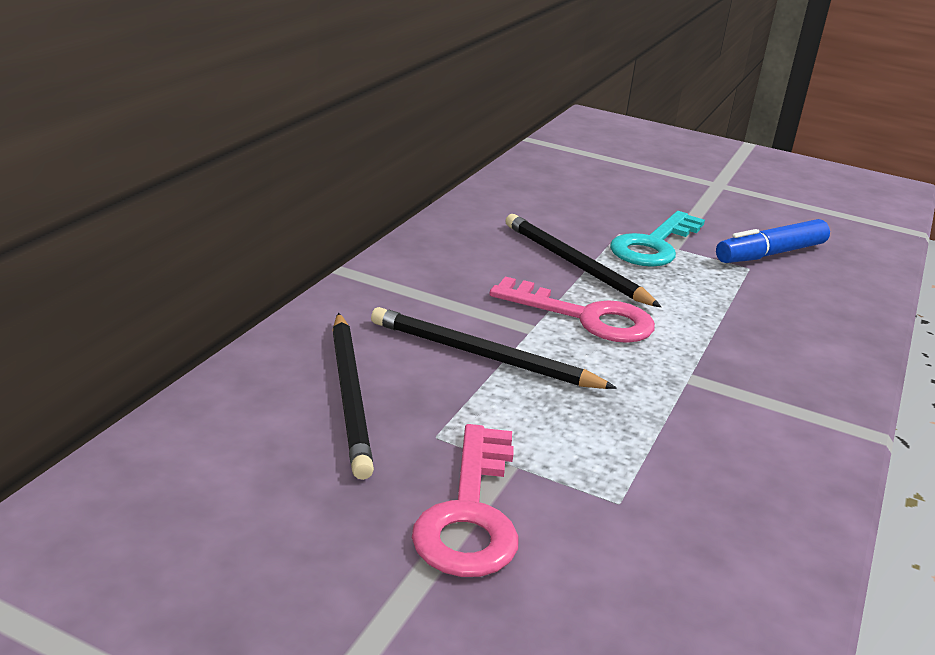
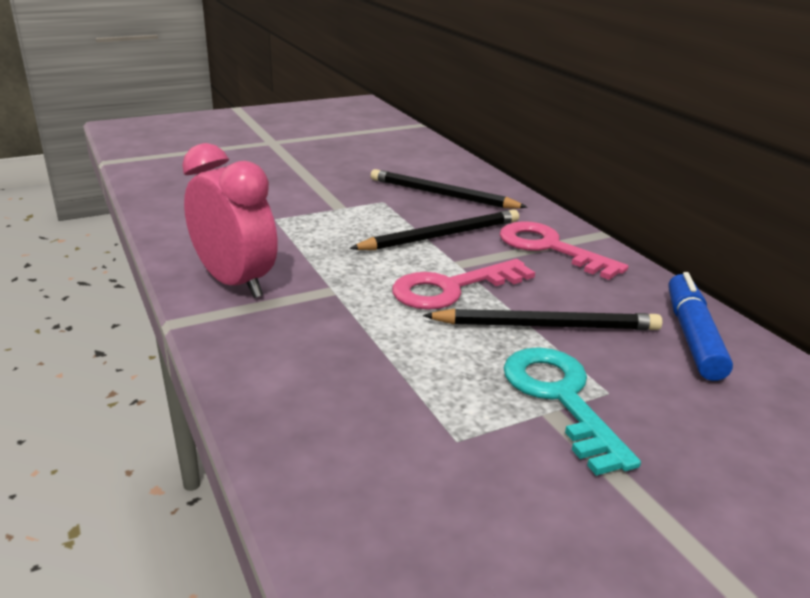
camera: 130 degrees right, 0 degrees up
pink key [412,424,519,577] -> pink key moved to [500,221,628,280]
blue marker [716,219,830,263] -> blue marker moved to [668,272,733,381]
none -> pink clock [182,143,278,298]

